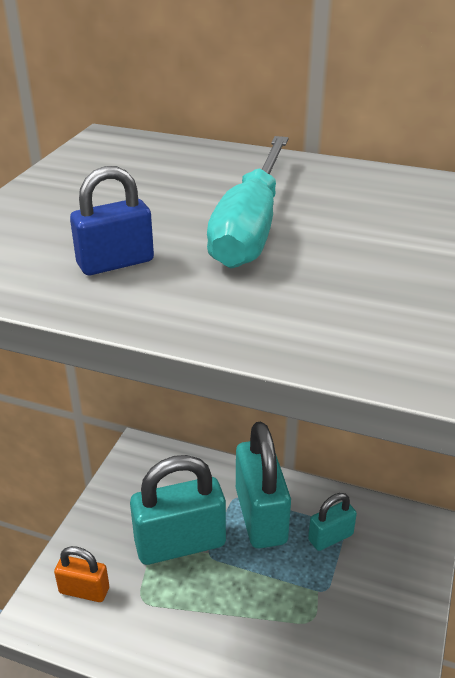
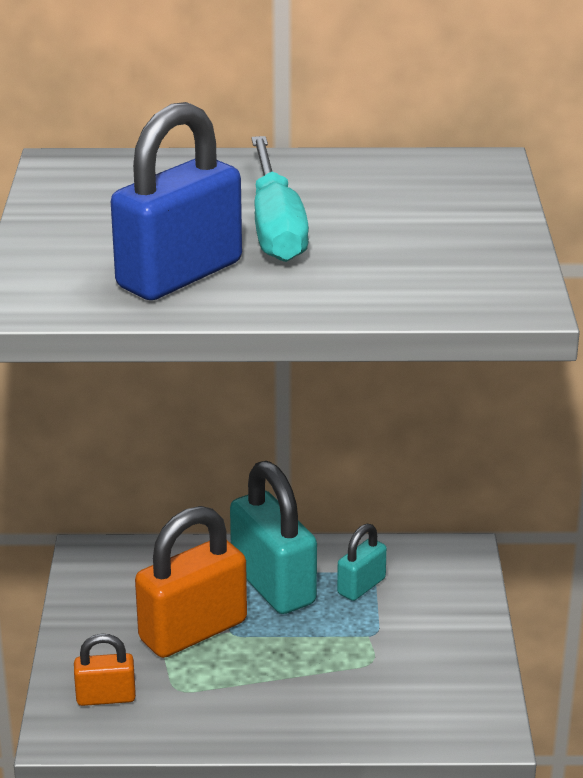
camera: 20 degrees left, 5 degrees down
blue padlock [70,166,154,275] -> blue padlock [111,102,242,300], size x1.93
turquoise padlock [130,455,226,565] -> orange padlock [135,506,247,658]

